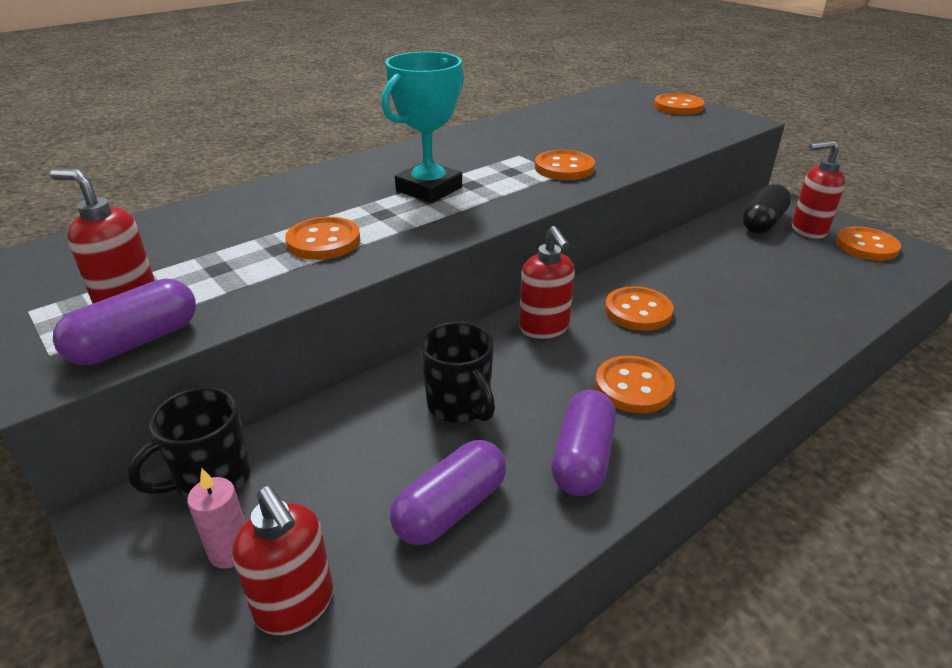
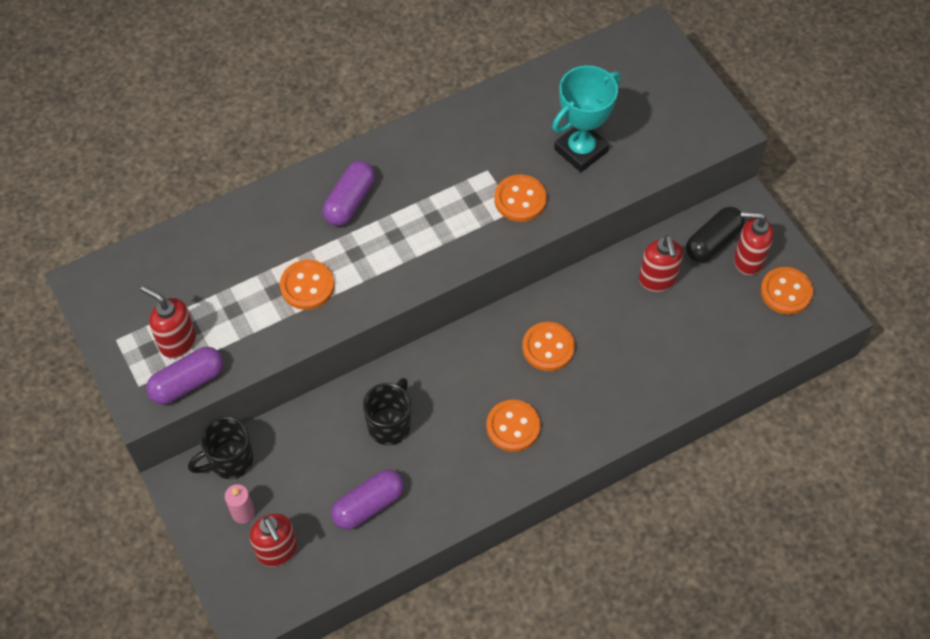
camera: 10 degrees right, 25 degrees up
turquoise trophy [381,52,464,203] -> turquoise trophy moved to [552,66,621,172]
black mug [420,322,495,423] -> black mug turned 135 degrees counterclockwise [363,378,411,445]
red soap dispenser [519,226,575,339] -> red soap dispenser moved to [639,235,683,292]
purple capsule [552,390,616,496] -> purple capsule moved to [323,161,375,226]
orange button [654,93,705,115] -> none

